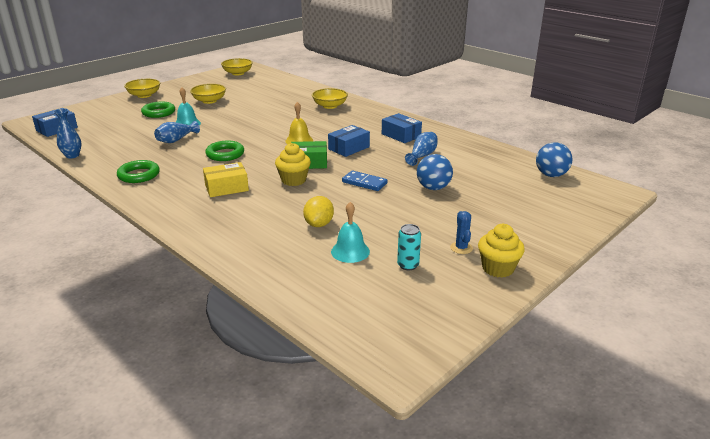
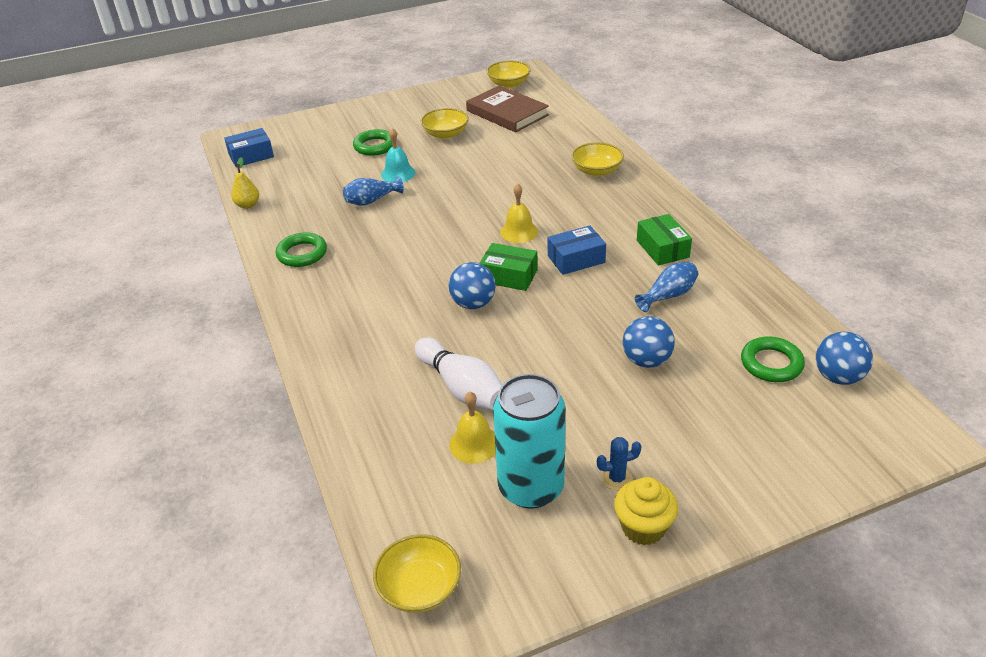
camera: 25 degrees right, 10 degrees up
blue vase [53,108,82,158] -> yellow pear [231,157,259,209]
yellow bowl [124,79,160,98] -> yellow bowl moved to [373,534,461,613]
yellow box [203,162,249,197] -> none
green ring [205,141,244,161] -> green ring moved to [741,336,805,382]
yellow cupcake [275,143,311,186] -> blue ball [449,262,496,309]
yellow lemon [303,196,334,227] -> white bowling pin [415,337,502,410]
turquoise bell [331,202,370,263] -> yellow bell [449,392,496,464]
blue domino [342,170,388,191] -> none
blue box [382,113,422,143] -> green box [637,214,692,266]
turquoise can [397,224,421,270] -> turquoise can [493,374,566,509], size x2.30
blue cactus [450,211,473,254] -> blue cactus turned 60 degrees clockwise [597,437,641,490]
none -> brown book [466,85,549,132]

